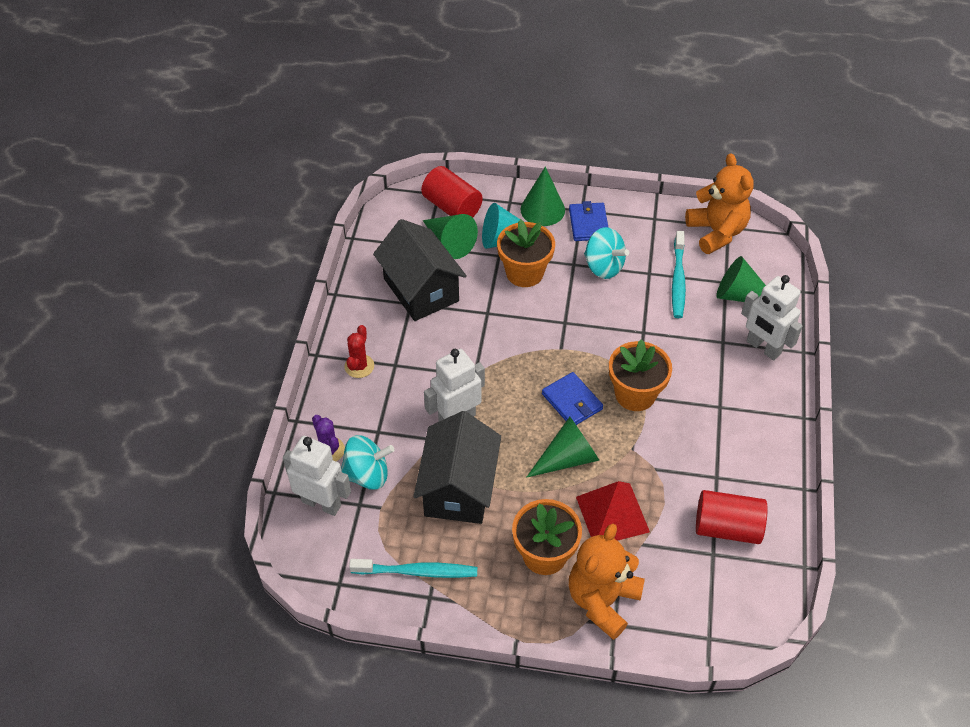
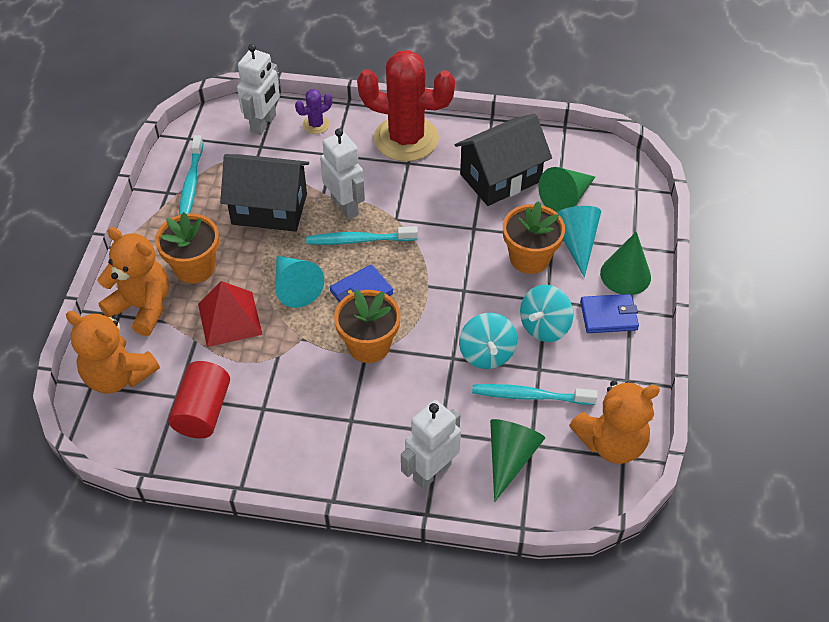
camera: 90 degrees right, 0 degrees up
turquoise spinning top [341,435,394,490] -> turquoise spinning top moved to [459,313,517,369]
red cactus [344,325,374,378] -> red cactus [357,50,455,162], size x2.37
red cylinder [421,166,483,218] -> none
green cone [526,417,600,478] -> turquoise cone [275,256,324,308]
none -> orange teddy bear [66,311,160,394]
none -> turquoise toothbrush [306,226,418,245]

